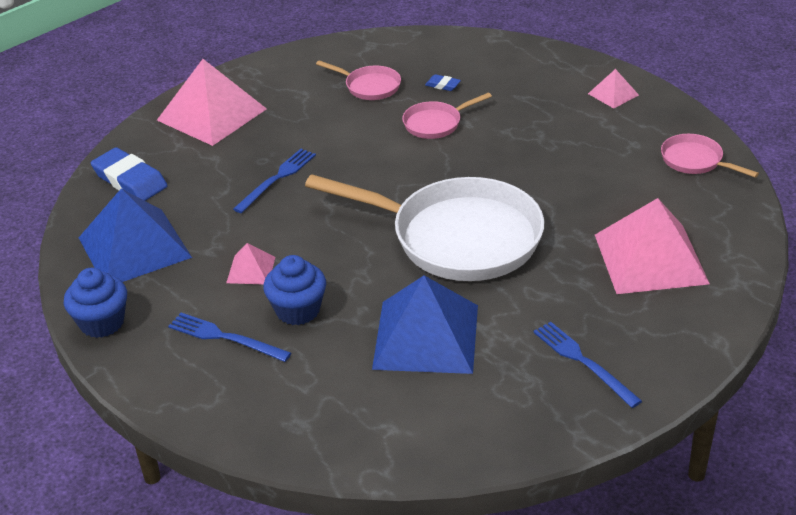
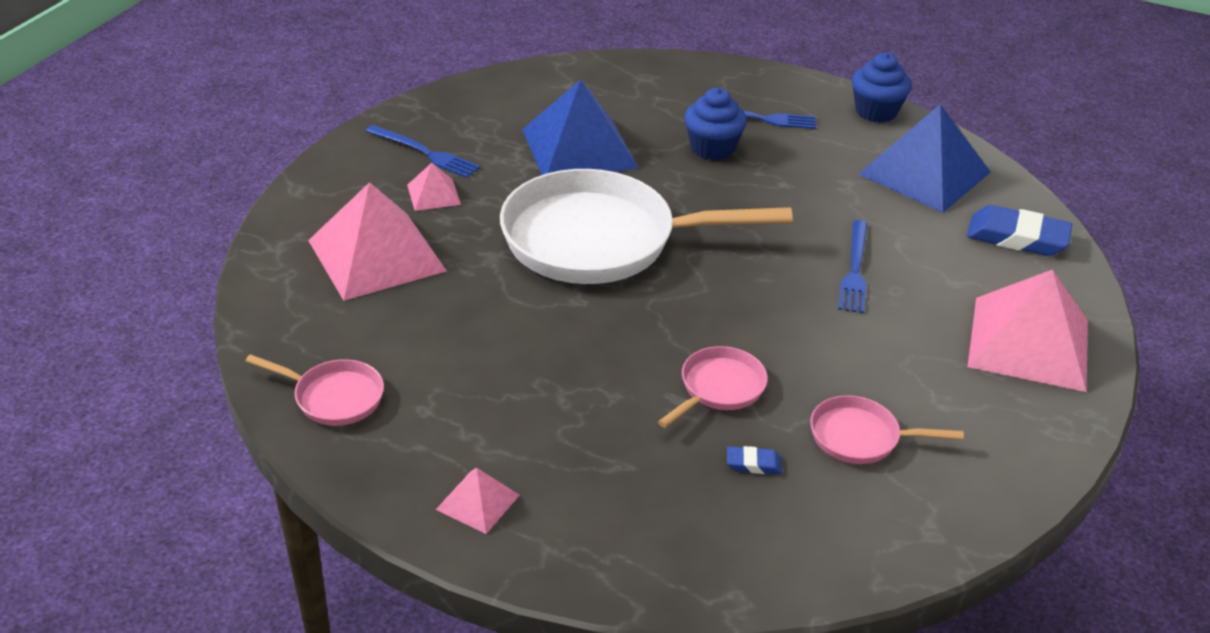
camera: 155 degrees right, 0 degrees up
pink pyramid [226,243,276,285] -> pink pyramid moved to [407,163,461,211]

